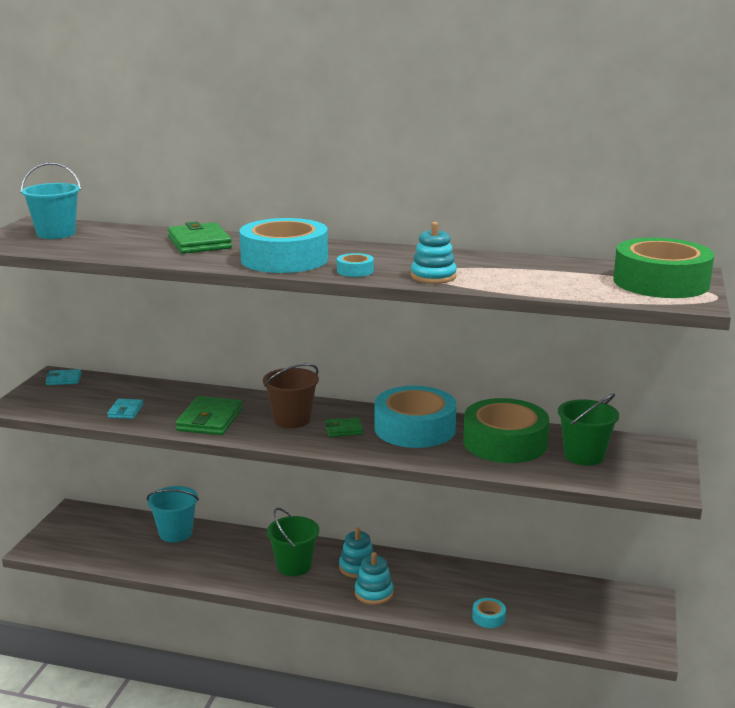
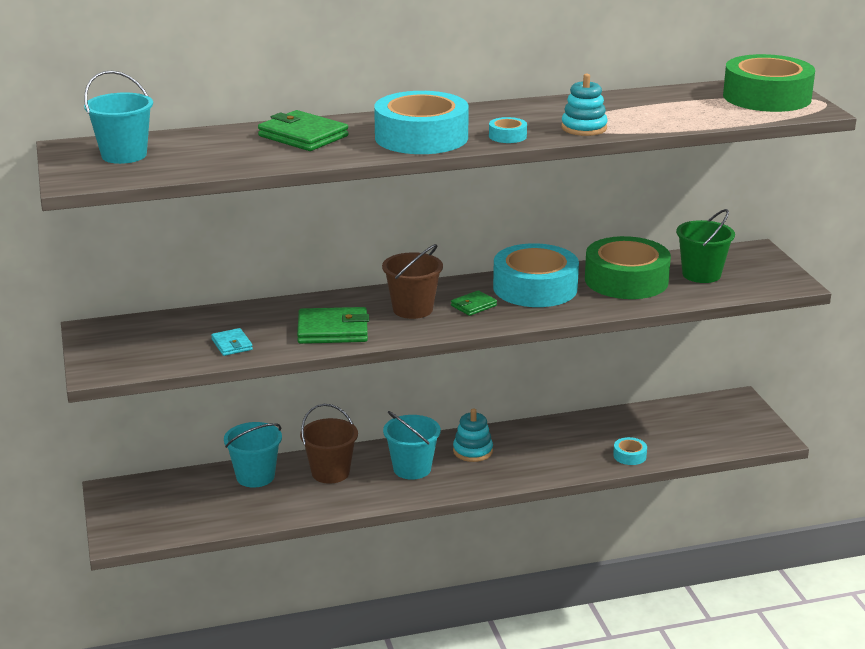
camera: 30 degrees left, 5 degrees up
turquoise wallet [46,369,82,385] -> none
green wallet [175,396,243,435] -> green wallet turned 75 degrees counterclockwise [297,307,369,344]
green bucket [267,508,319,576] -> turquoise bucket [383,411,441,480]
turquoise stacking toy [355,552,393,605] -> none
none -> brown bucket [300,404,358,484]

